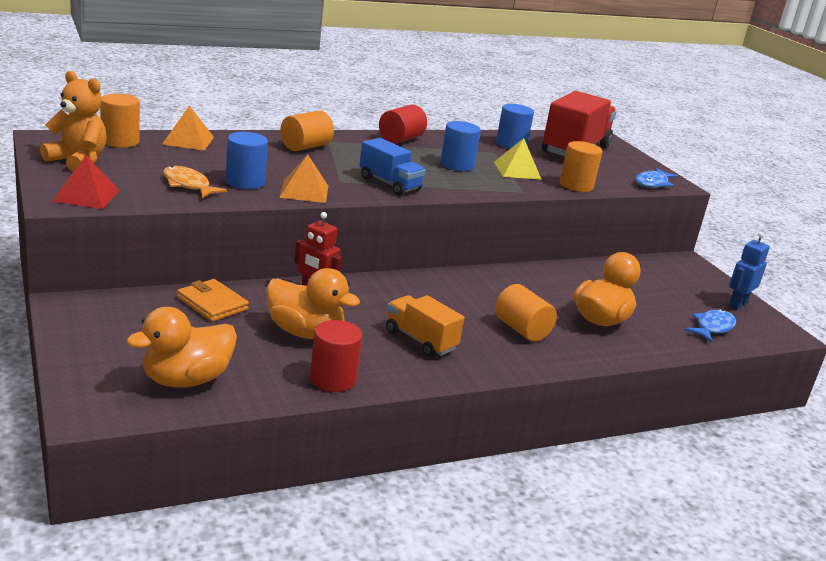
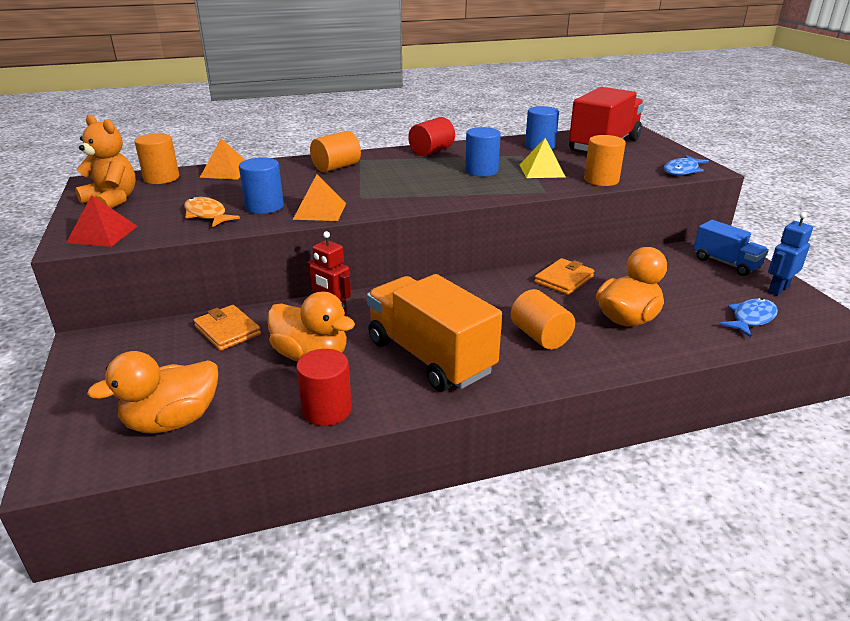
camera: 10 degrees right, 5 degrees up
blue truck [359,138,425,195] -> blue truck moved to [694,220,769,276]
orange truck [386,295,464,357] -> orange truck [367,274,502,392], size x1.76
none -> orange wallet [534,258,594,295]

